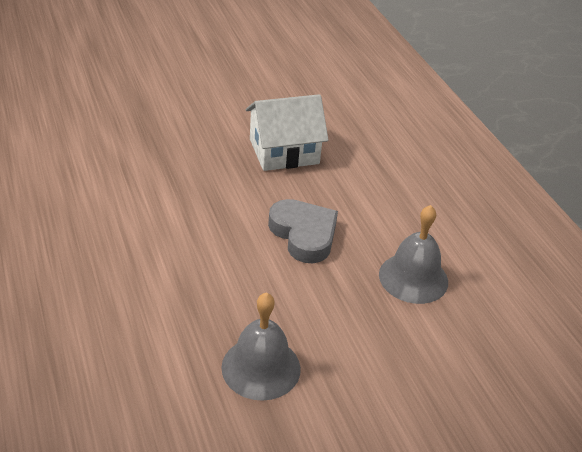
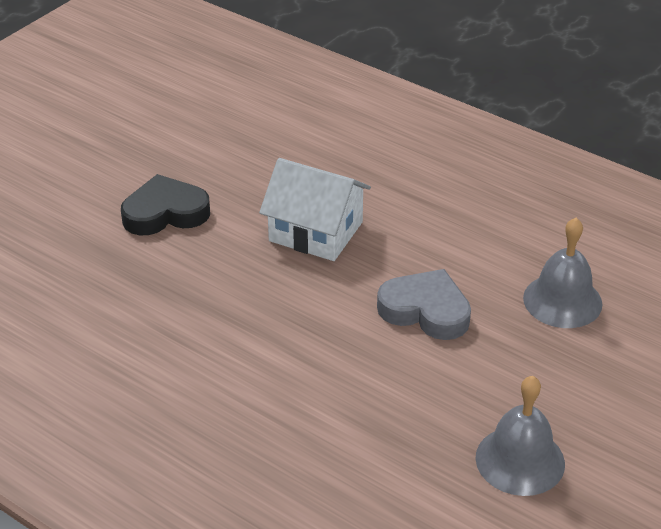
camera: 30 degrees left, 0 degrees up
white house [246,94,329,171] -> white house turned 75 degrees clockwise [259,158,371,261]
none -> black heart [121,174,210,235]

